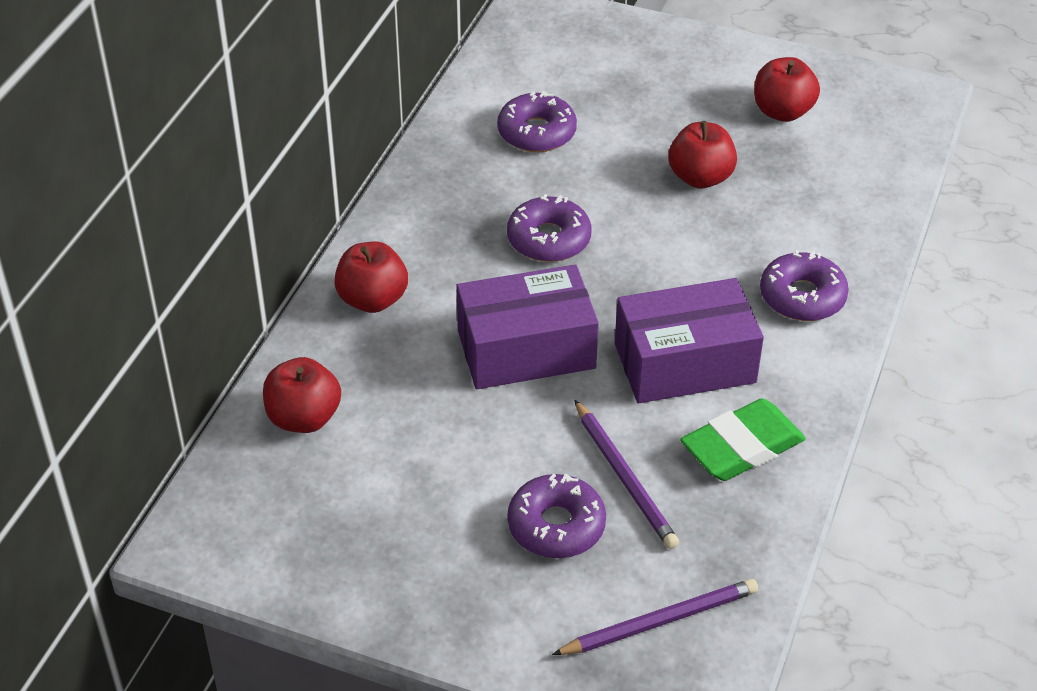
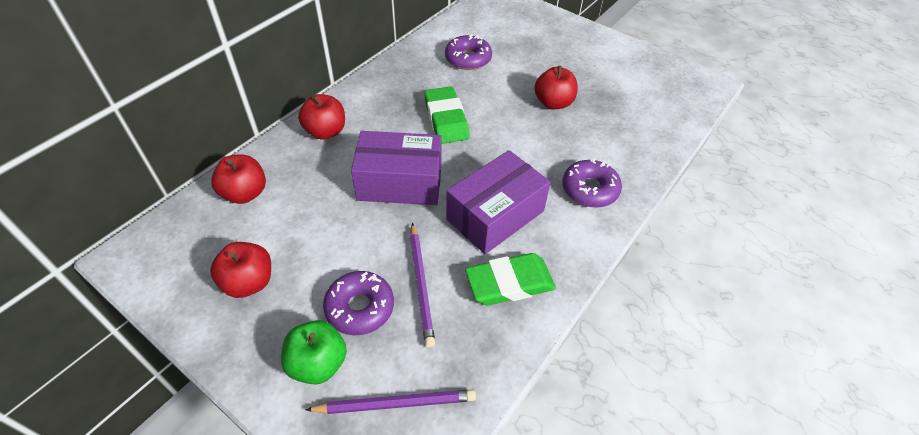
camera: 15 degrees right, 5 degrees up
purple donut [507,194,592,262] -> green eraser [424,86,469,144]
purple box [615,278,764,403] -> purple box turned 45 degrees counterclockwise [446,150,551,254]
red apple [754,57,820,122] -> red apple moved to [210,242,271,298]
none -> green apple [281,320,347,385]

